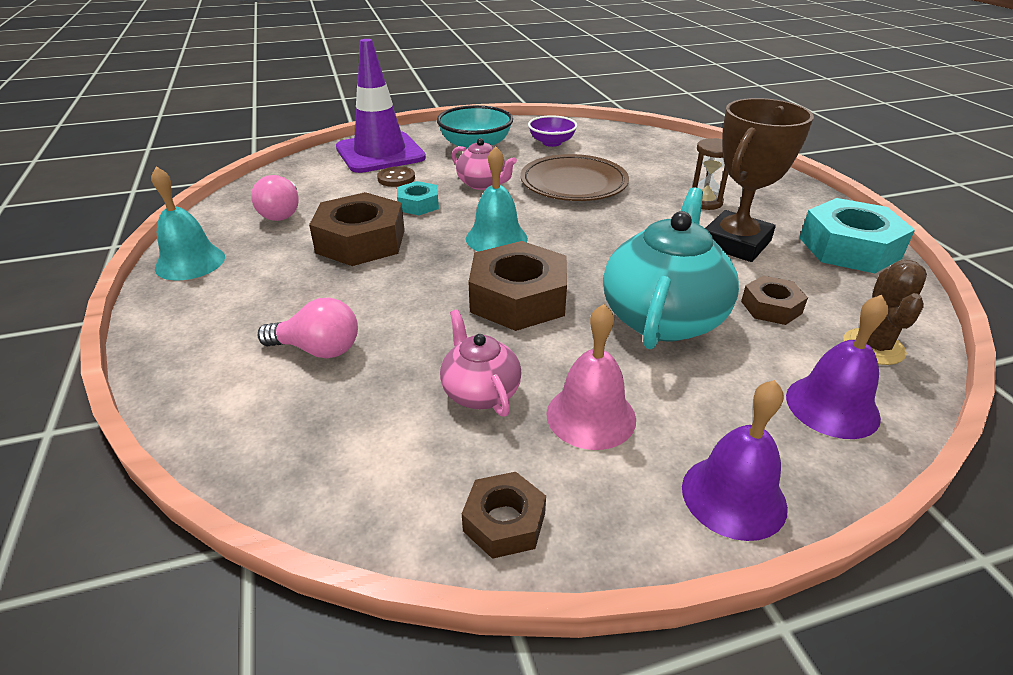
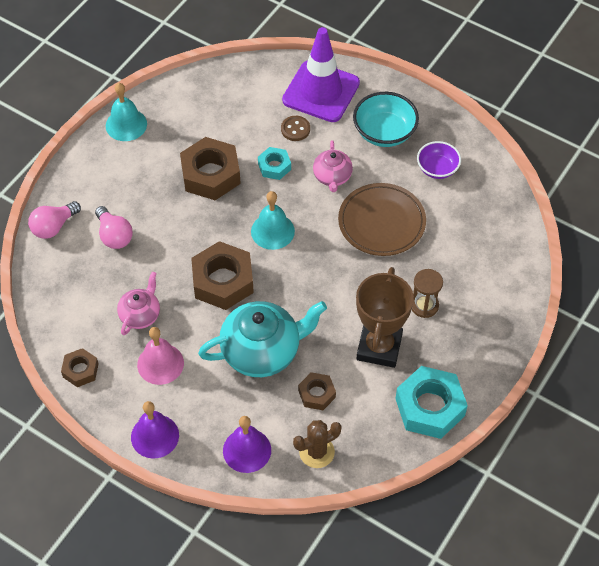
camera: 50 degrees right, 20 degrees up
pink light bulb [251,175,299,221] -> pink light bulb moved to [28,201,81,239]
brown trophy [705,98,814,262] -> brown trophy turned 75 degrees counterclockwise [356,267,414,368]

